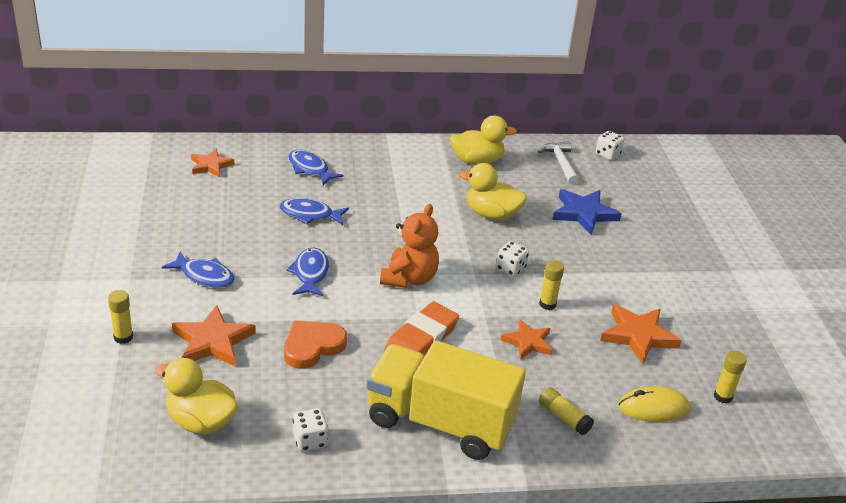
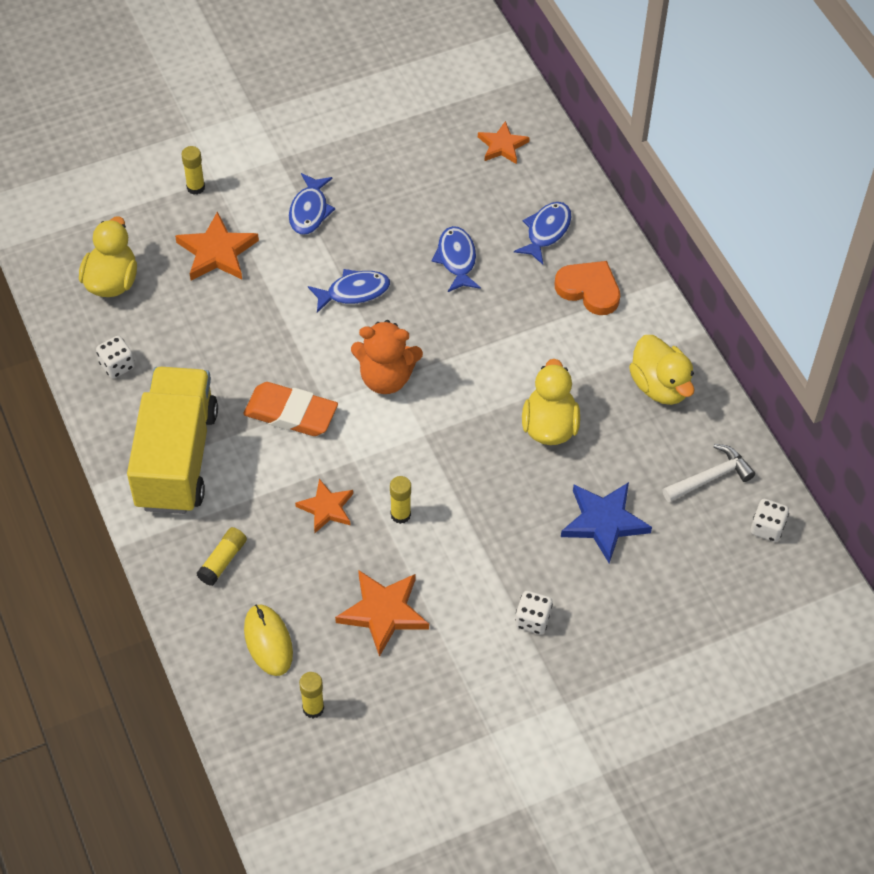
camera: 75 degrees right, 20 degrees up
orange heart [284,321,347,369] -> orange heart moved to [555,261,620,315]
white dice [496,241,529,277] -> white dice moved to [515,591,553,634]

